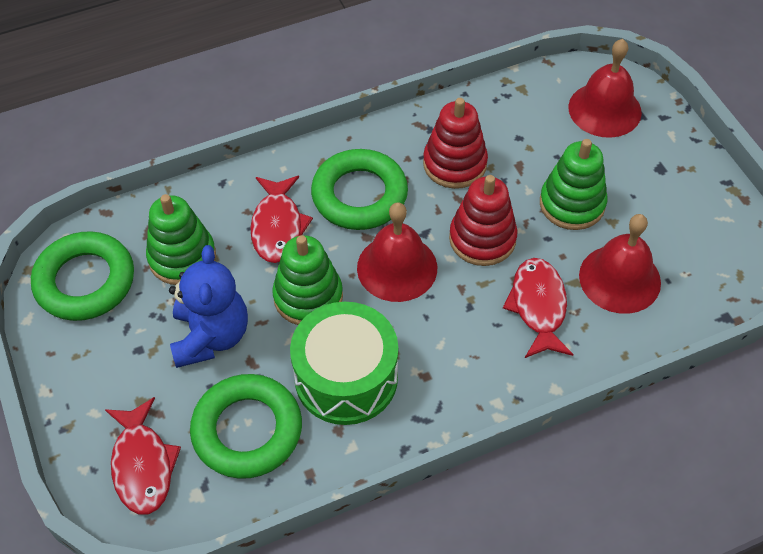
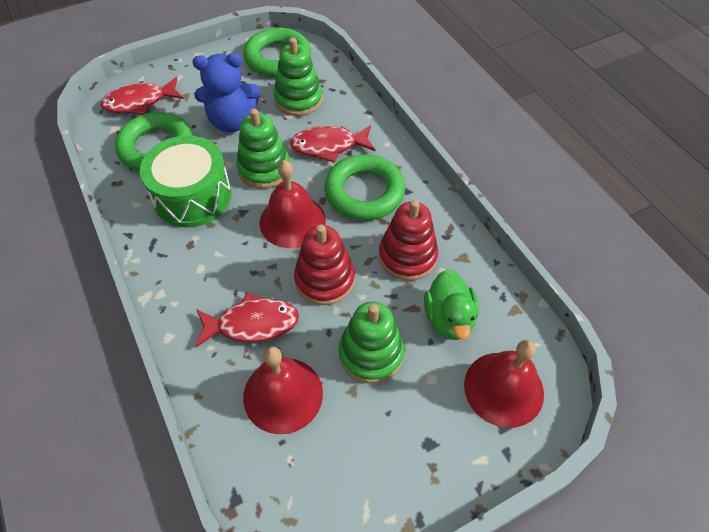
camera: 85 degrees right, 0 degrees up
none -> green duck [424,269,479,340]

